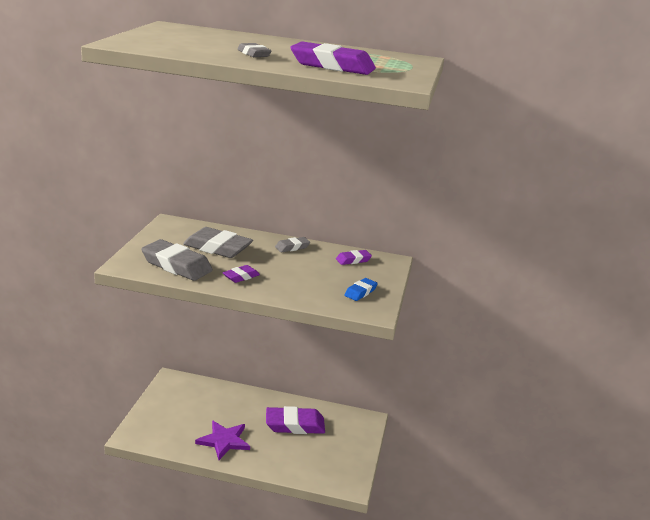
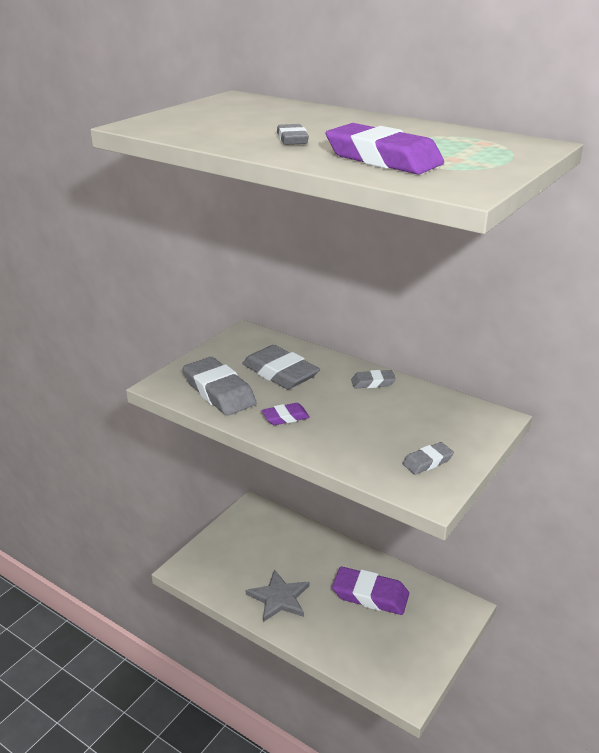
camera: 25 degrees right, 5 degrees up
purple star [195,420,250,460] -> grey star [246,569,310,622]
purple eraser [336,250,372,265] -> none
blue eraser [344,278,378,301] -> grey eraser [402,442,454,475]

